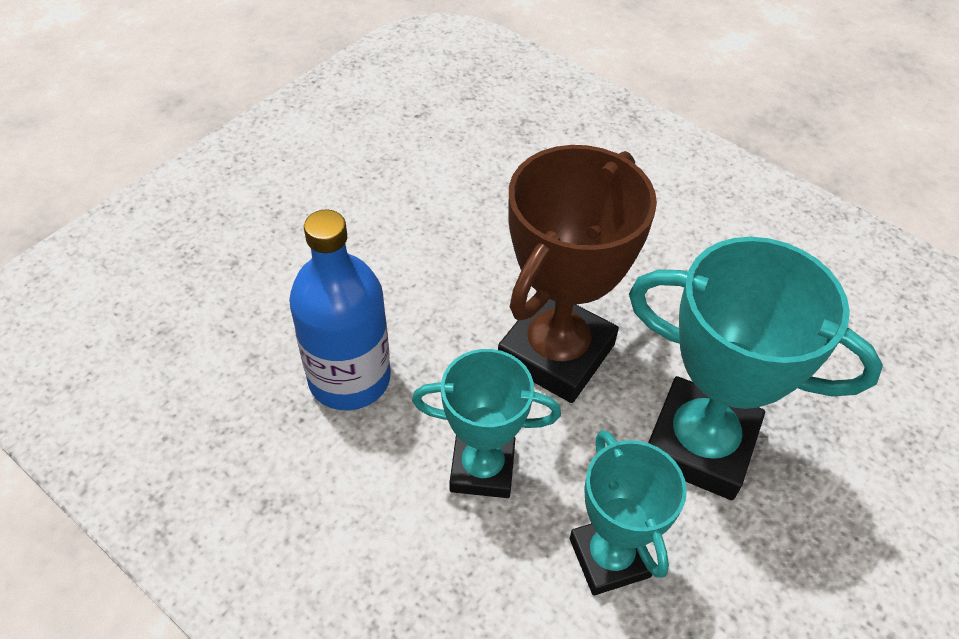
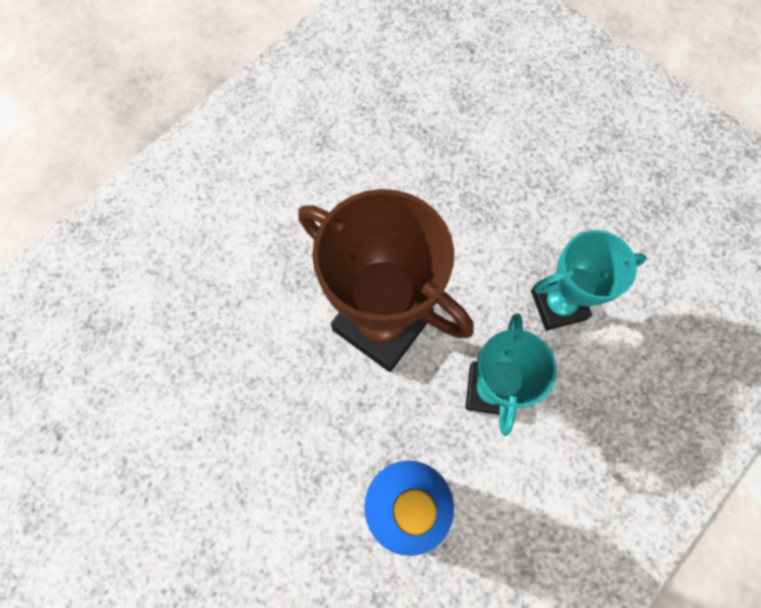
camera: 85 degrees left, 20 degrees up
turquoise trophy [629,237,883,500] -> none

